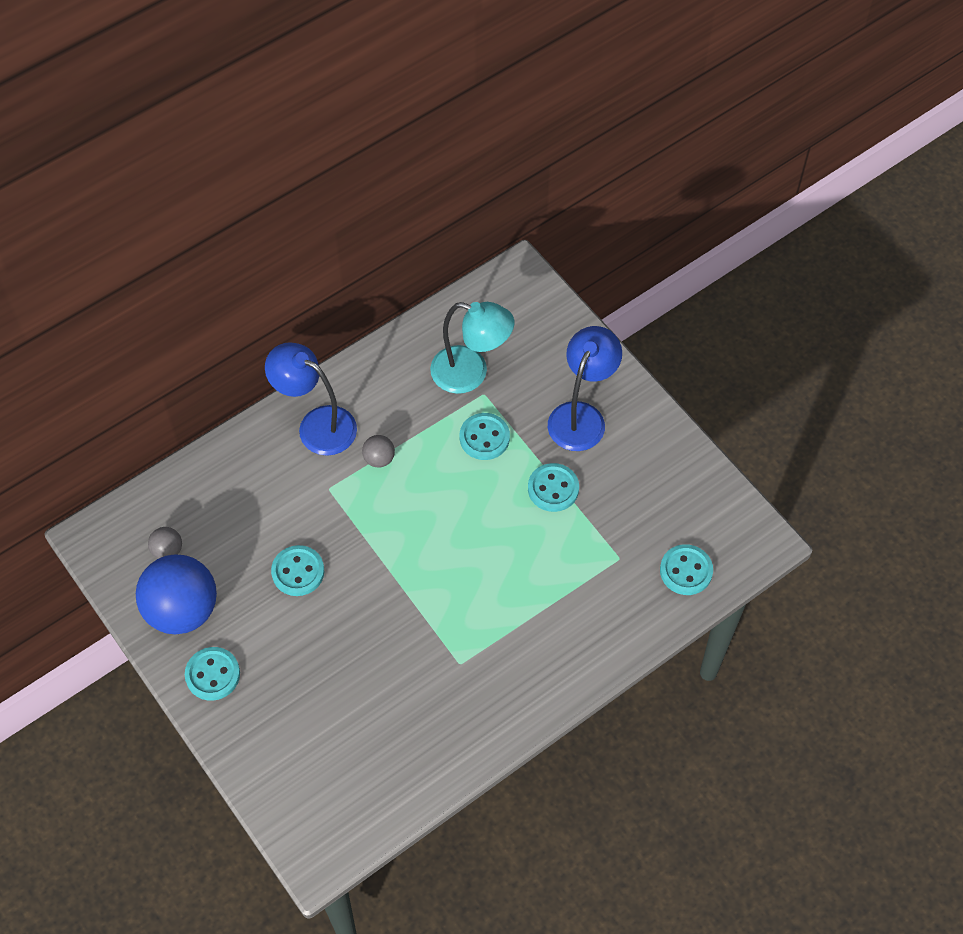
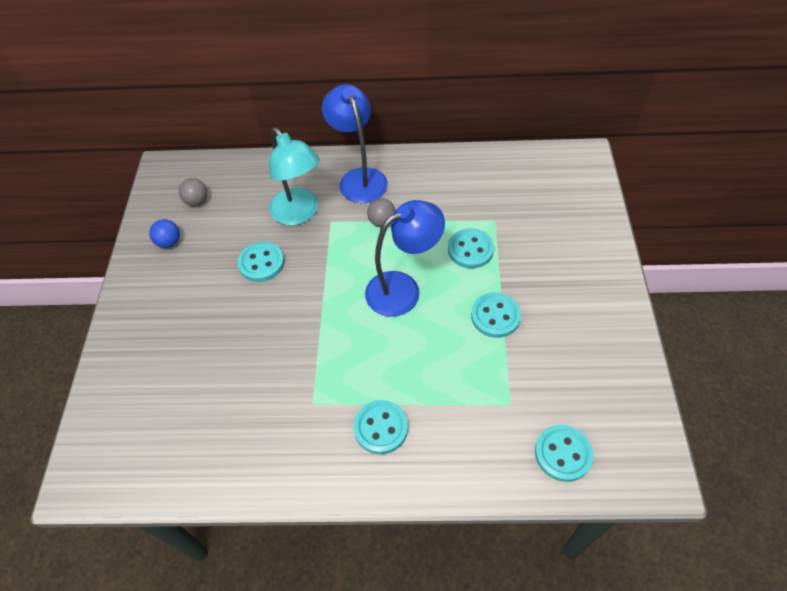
camera: 40 degrees right, 5 degrees down
blue ball [136,554,217,634] -> blue ball [149,219,180,248], size x0.43
turquoise button [185,647,240,701] -> turquoise button moved to [354,400,408,454]
turquoise lamp [430,302,514,394] -> turquoise lamp moved to [269,128,320,225]
blue lamp [548,326,622,451] -> blue lamp moved to [365,200,445,317]

